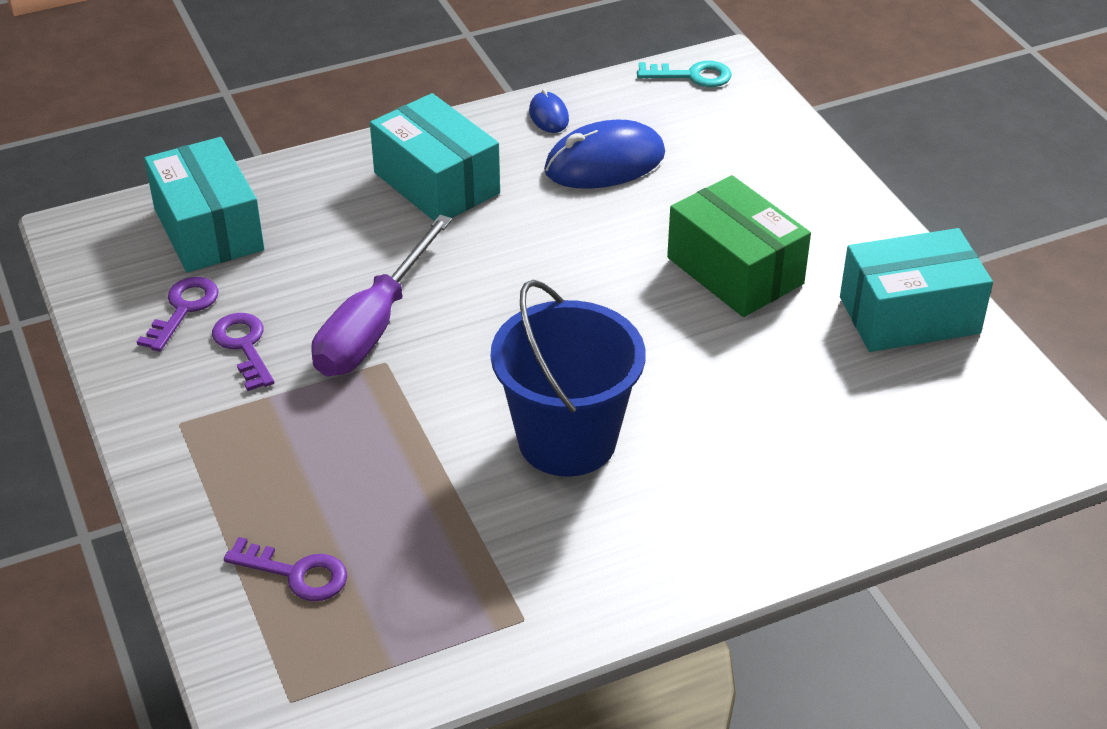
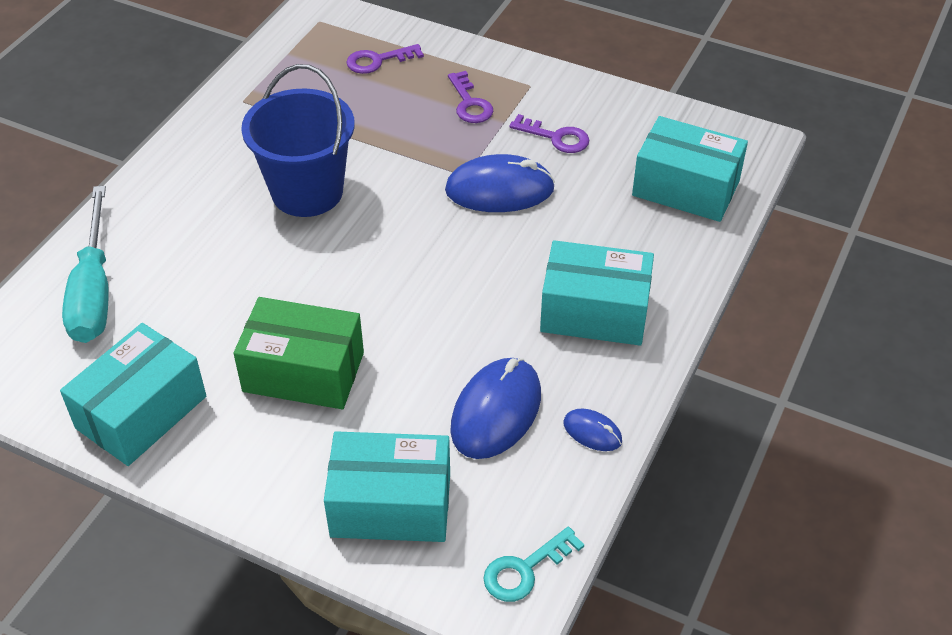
camera: 140 degrees right, 5 degrees up
purple key [137,277,219,352] -> purple key moved to [448,71,493,123]
purple screwdriver [311,215,452,376] -> blue mouse [445,154,555,212]
none -> turquoise screwdriver [62,186,109,343]
none -> turquoise box [324,431,450,542]

